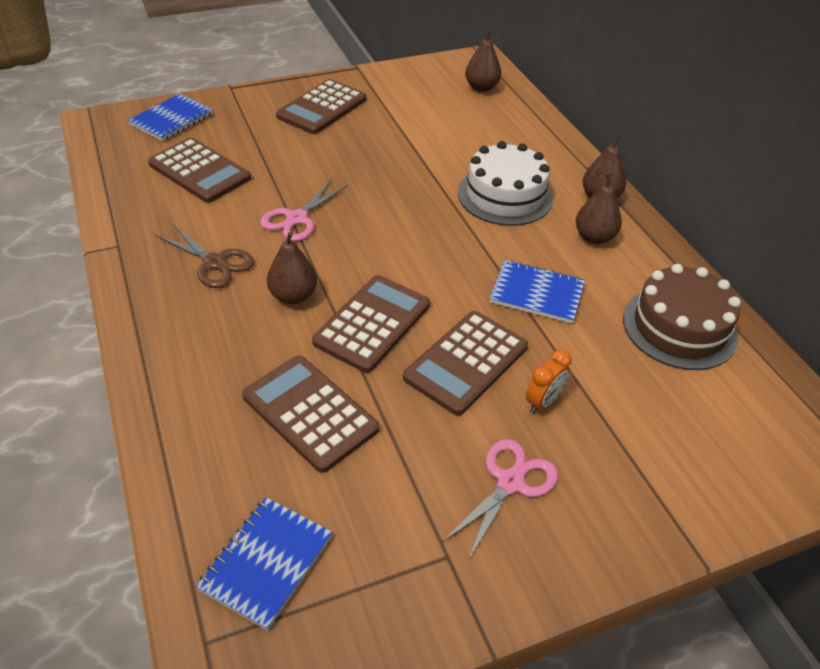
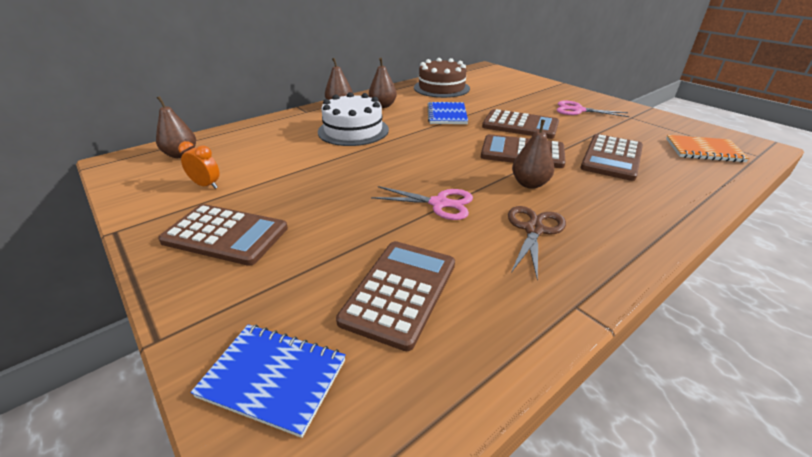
camera: 105 degrees left, 10 degrees down
blue notebook [196,497,333,630] -> orange notebook [666,135,749,163]
orange clock [526,349,572,413] -> orange clock moved to [178,141,219,189]

